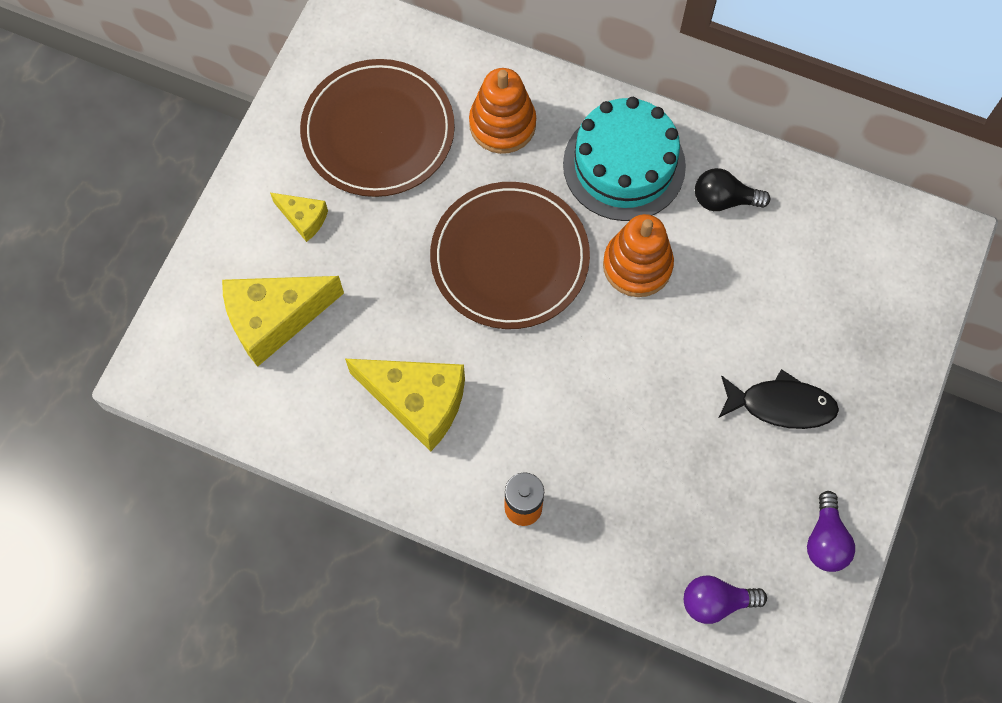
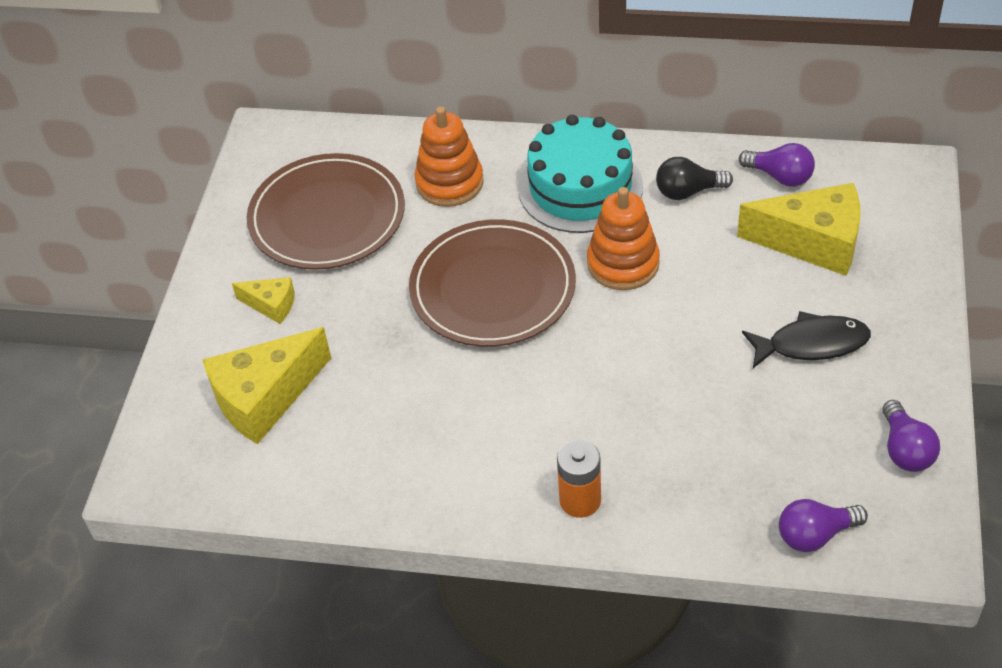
camera: 10 degrees left, 20 degrees down
yellow cheese [345,359,465,452] -> yellow cheese moved to [737,183,860,276]
none -> purple light bulb [739,143,815,187]

